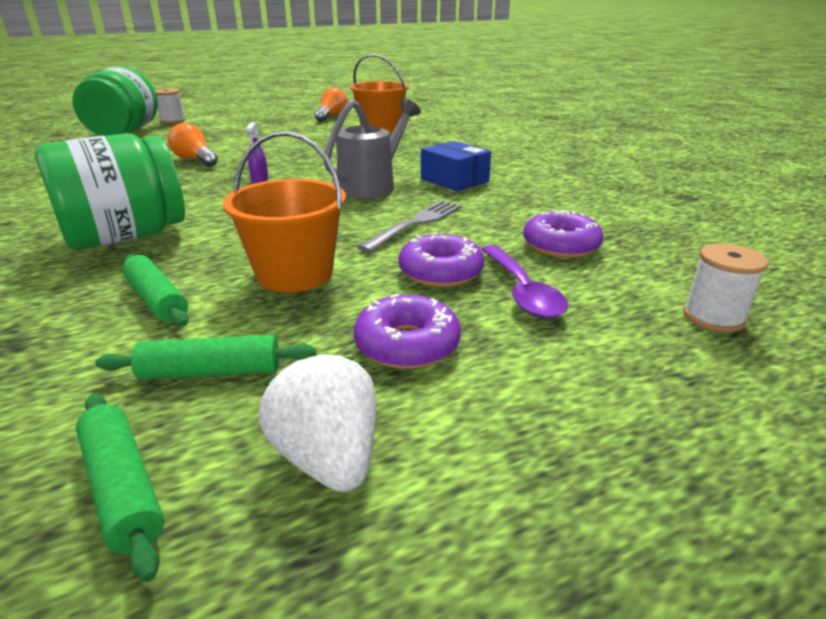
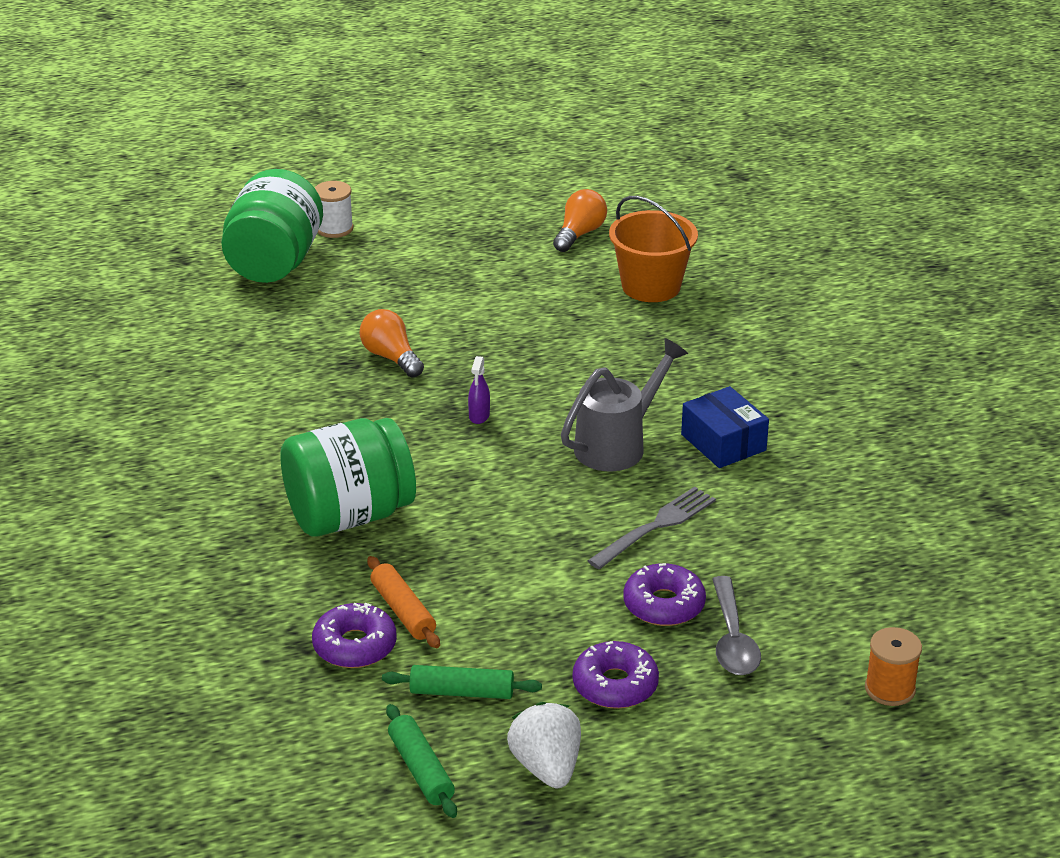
camera: 10 degrees right, 5 degrees up
green rolling pin [122,254,189,326] -> orange rolling pin [367,556,440,648]
orange bucket [223,131,346,293] -> none
purple spoon [481,245,568,319] -> grey spoon [712,576,761,675]
purple donut [523,210,604,258] -> purple donut moved to [312,603,397,668]
white spool [683,243,768,332] -> orange spool [865,627,922,706]

